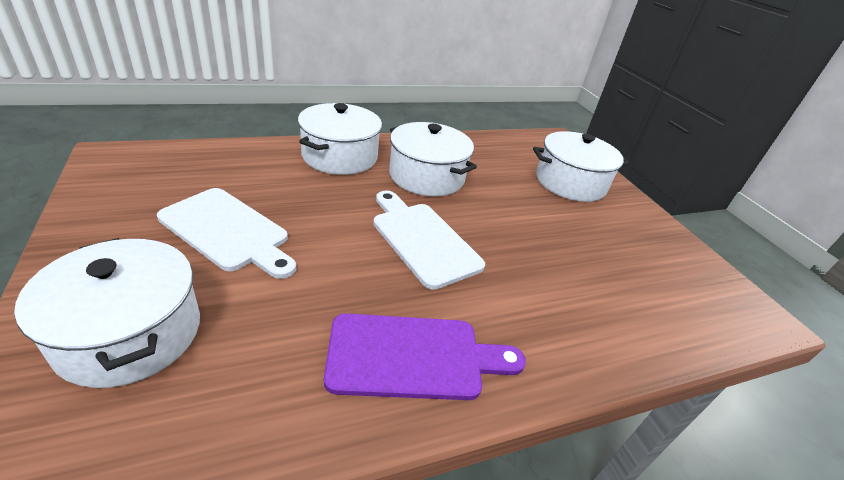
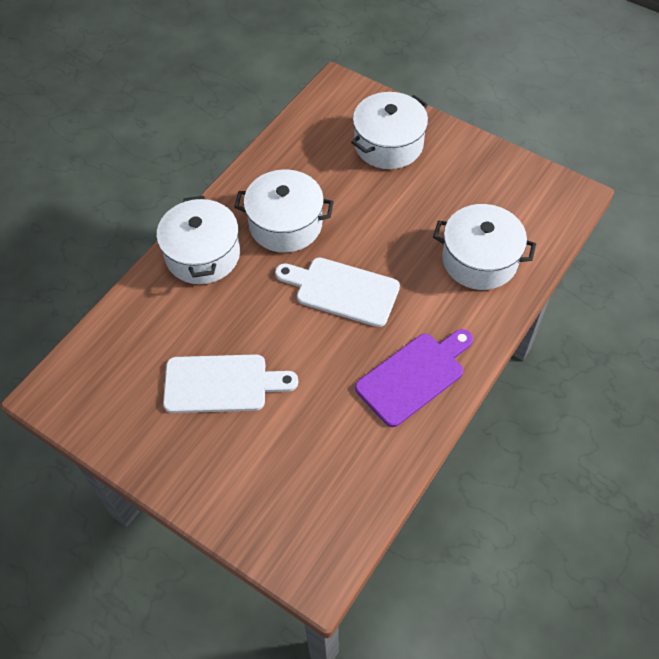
camera: 30 degrees left, 20 degrees up
white pot [14,238,200,388] -> white pot moved to [433,204,536,290]

